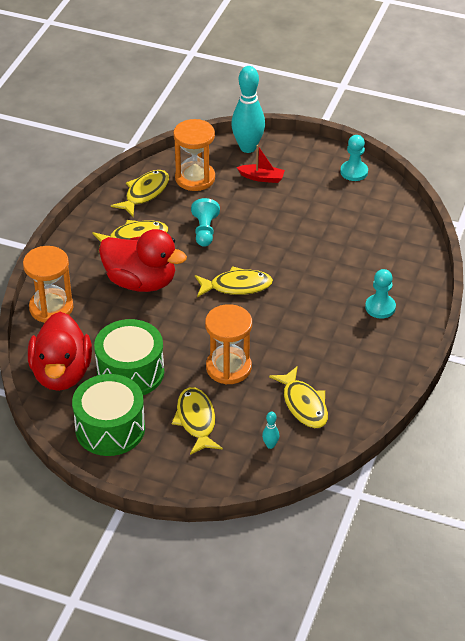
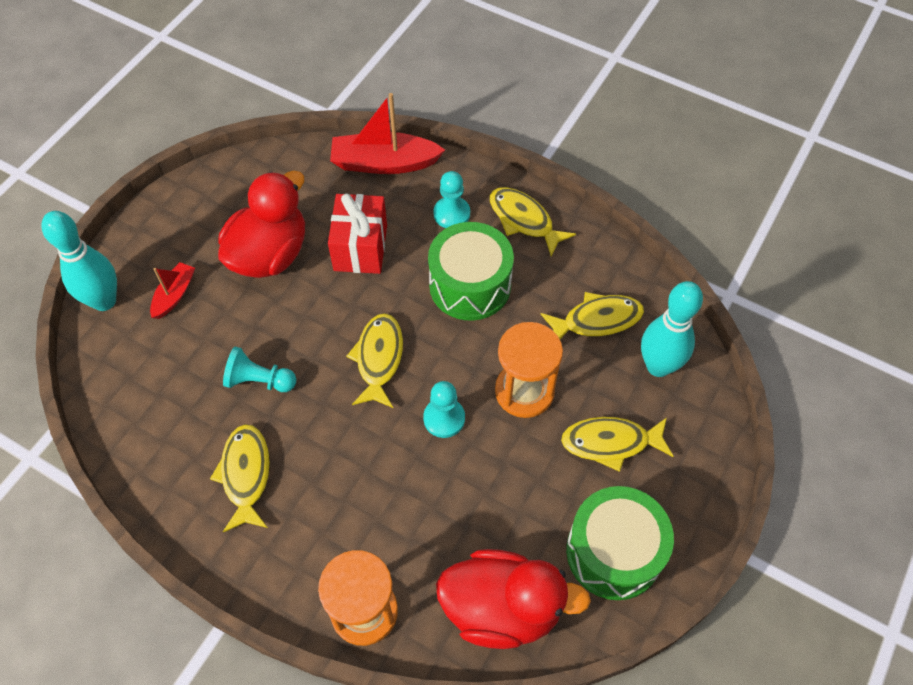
camera: 80 degrees left, 15 degrees up
green drum [94,319,164,395] -> green drum moved to [428,222,514,321]
red duck [99,229,187,292] -> red duck moved to [218,171,305,278]
yellow fish [111,170,169,217] -> yellow fish moved to [490,187,576,257]
orange hourglass [173,119,215,191] -> none
turquoise bowling pin [262,412,279,449] -> turquoise bowling pin [641,281,703,377], size x2.40
turquoise pawn [340,135,368,181] -> turquoise pawn moved to [423,381,465,438]
none -> red gift [328,194,387,274]
none -> red boat [330,93,445,174]

